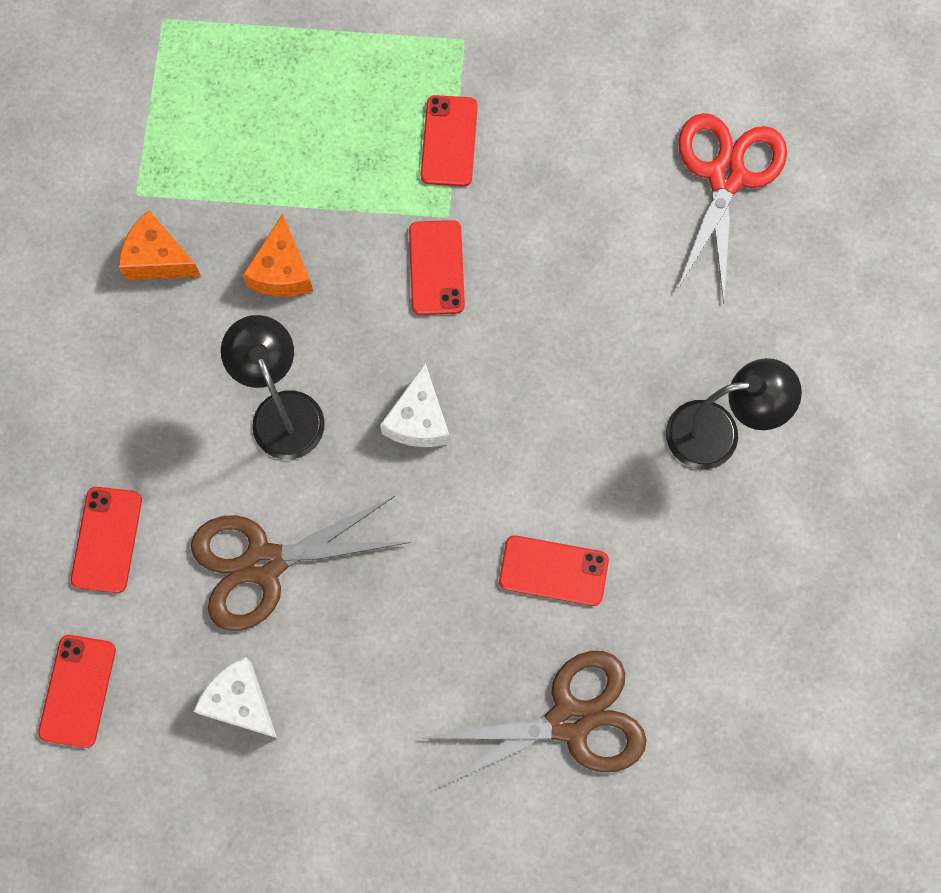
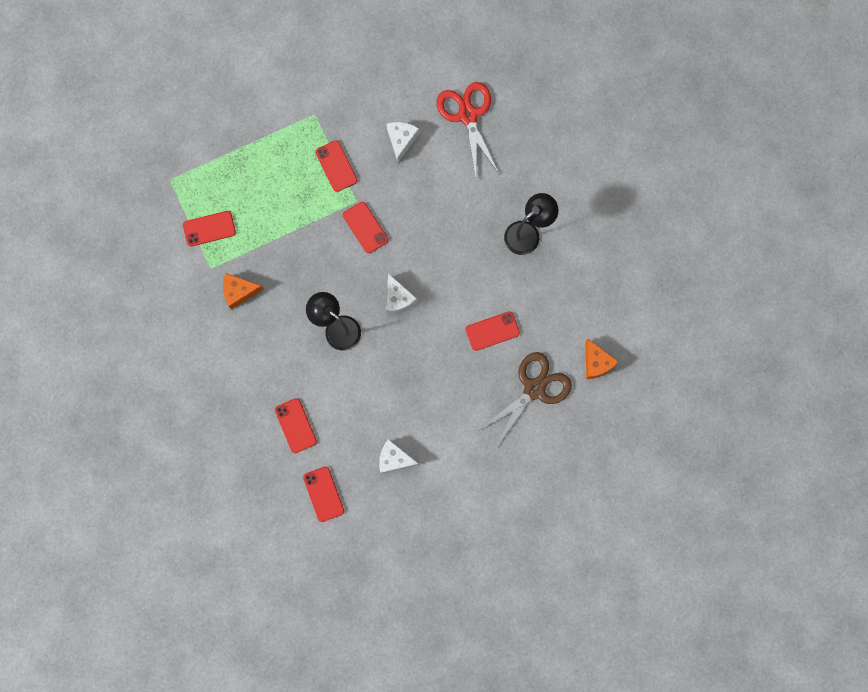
camera: 30 degrees left, 5 degrees up
brown scissors [191,496,411,631] -> none
orange cheese [242,214,313,297] -> orange cheese moved to [586,338,619,379]
none -> red phone [183,211,236,246]
none -> white cheese [386,122,419,162]

